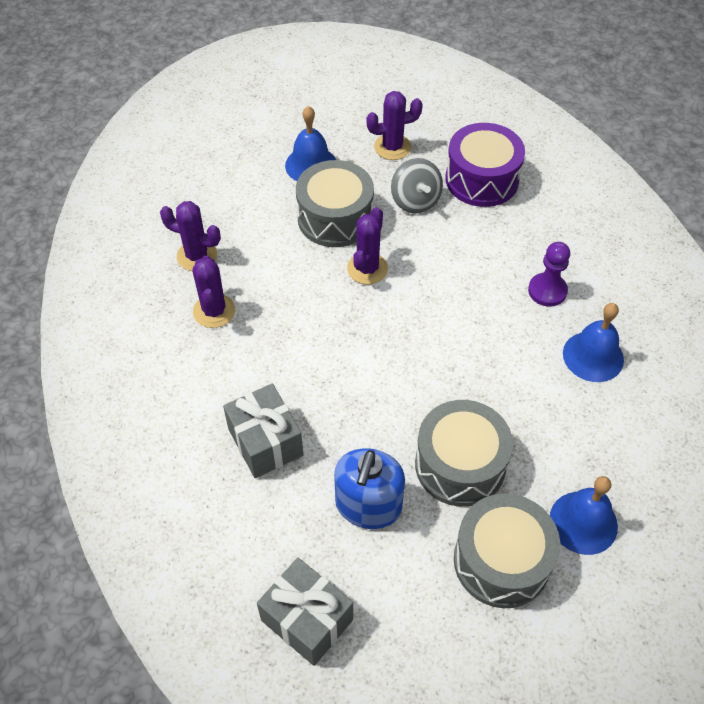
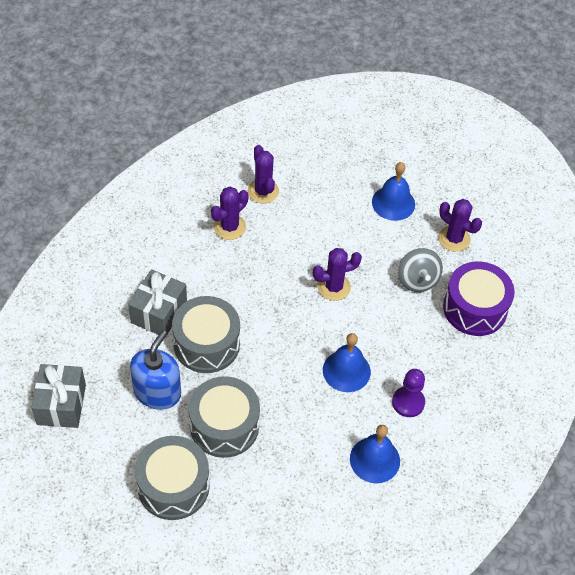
camera: 50 degrees right, 0 degrees up
grey drum [296,160,374,247] -> grey drum moved to [172,296,240,373]
blue soap dispenser [334,448,405,529] -> blue soap dispenser turned 135 degrees clockwise [130,330,181,410]
grey spinning top [391,158,443,213] -> grey spinning top turned 45 degrees counterclockwise [398,248,443,292]
blue bell [550,476,618,555] -> blue bell moved to [323,333,371,392]

